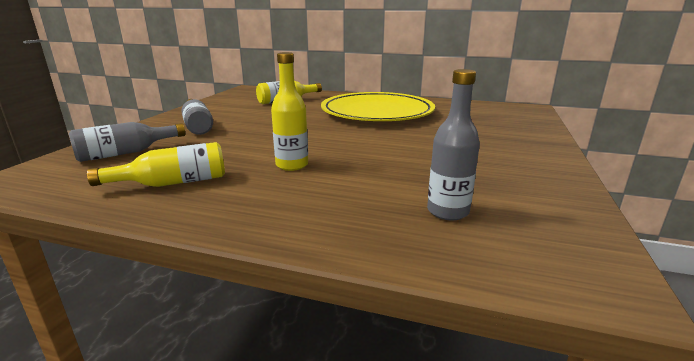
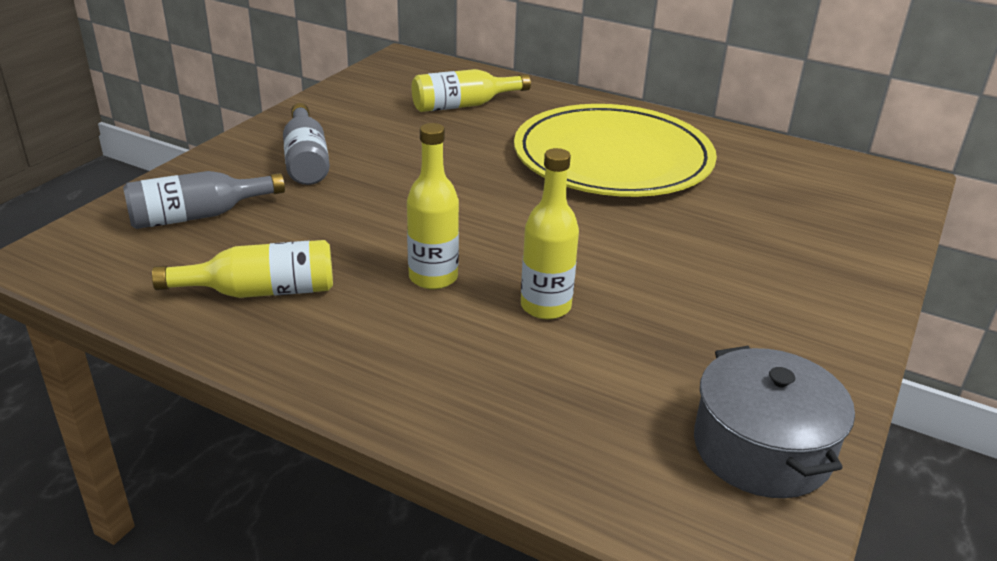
camera: 10 degrees right, 10 degrees up
grey bottle [427,69,480,220] -> none
none -> yellow bottle [521,148,579,319]
none -> grey pot [694,346,855,498]

